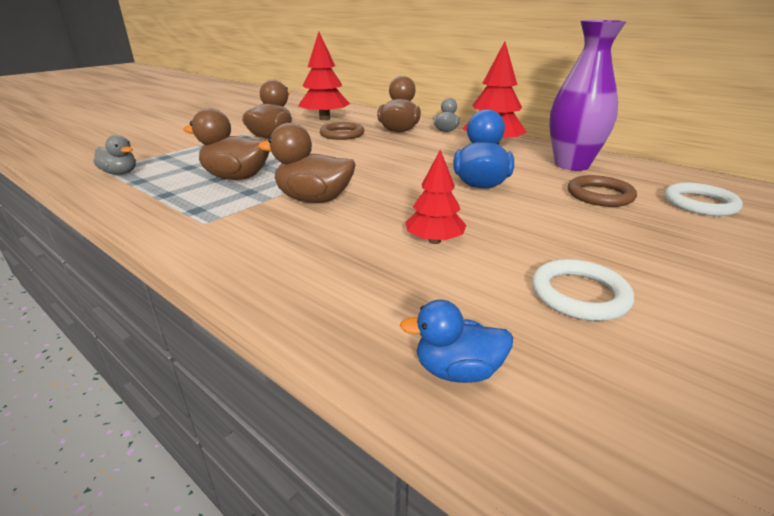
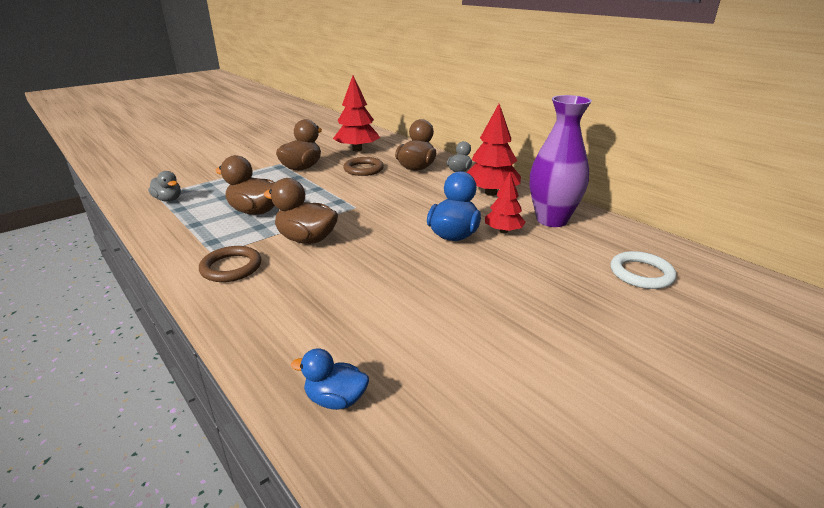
camera: 10 degrees right, 0 degrees up
red tree [406,150,466,244] -> red tree moved to [485,173,526,233]
white ring [532,259,634,321] -> none
brown ring [568,175,637,207] -> brown ring moved to [199,246,261,282]

